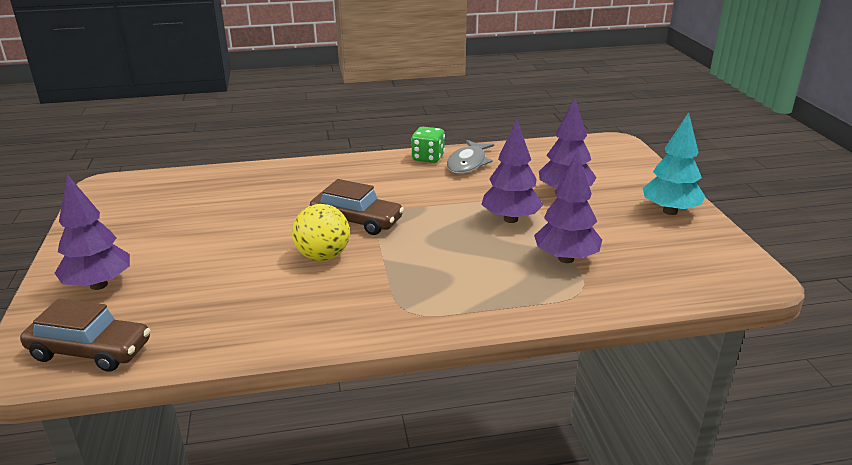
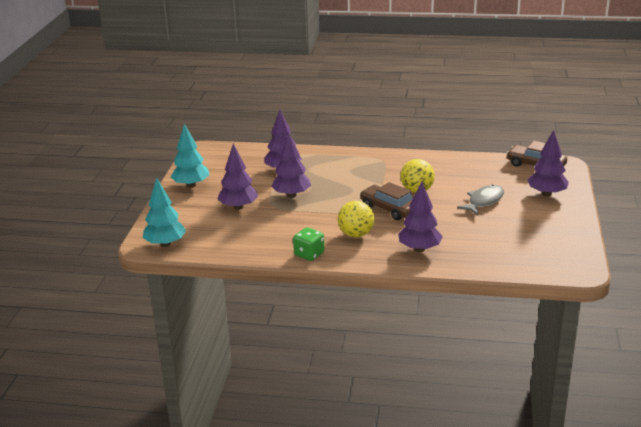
camera: 160 degrees left, 0 degrees up
grey fish [447,140,494,174] -> grey fish moved to [457,185,504,216]
none -> turquoise tree [143,178,186,247]
none -> yellow ball [338,201,374,237]
none -> purple tree [398,181,443,252]

